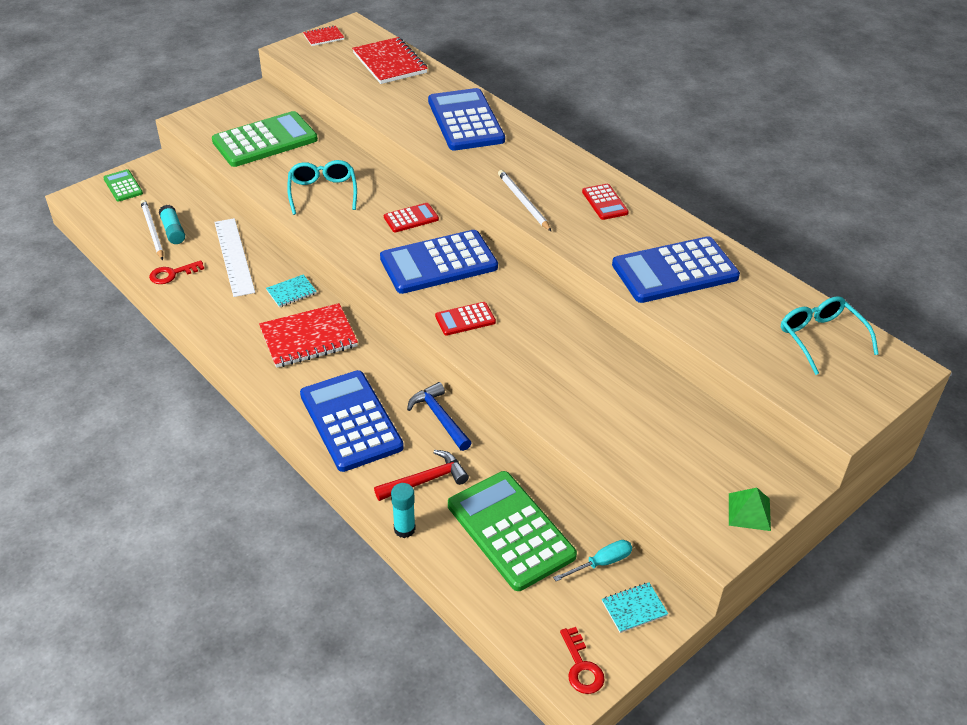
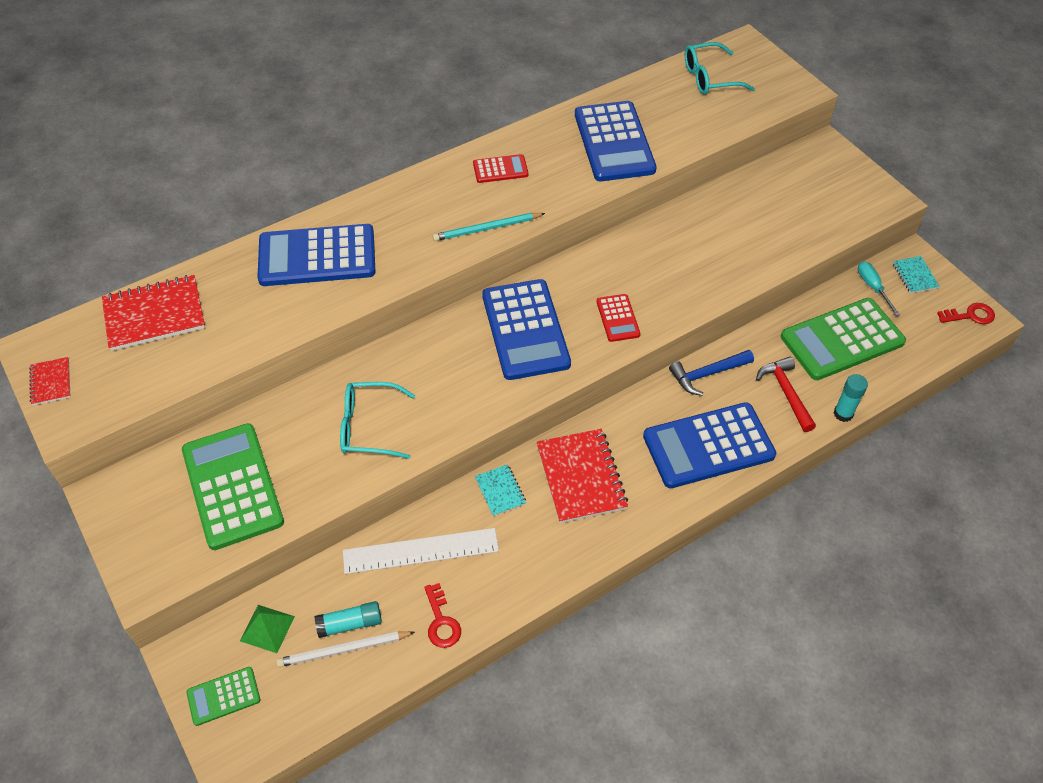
camera: 80 degrees left, 10 degrees up
red calculator [384,203,439,232] -> none
white pencil [498,170,552,232] -> turquoise pencil [433,213,545,241]
green pyramid [729,488,771,531] -> green pyramid moved to [240,605,295,653]

